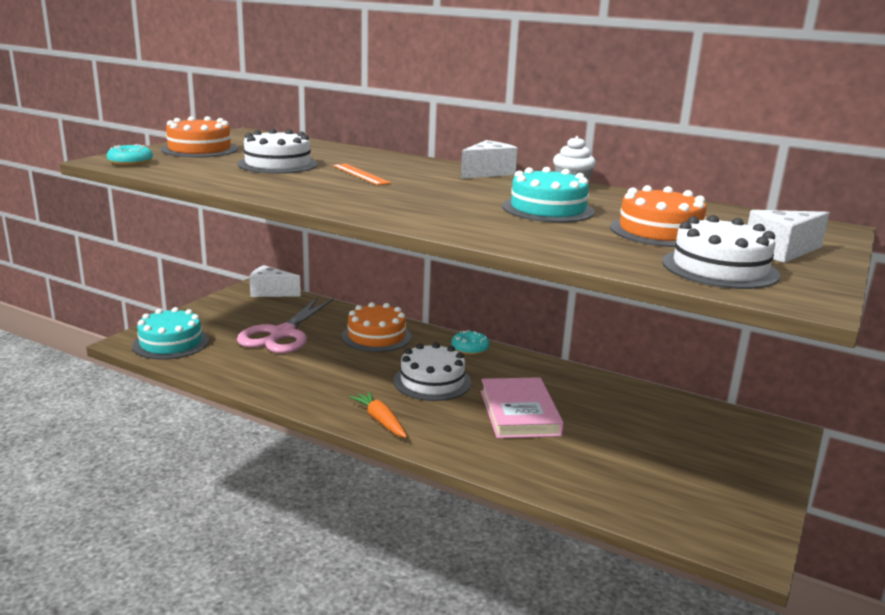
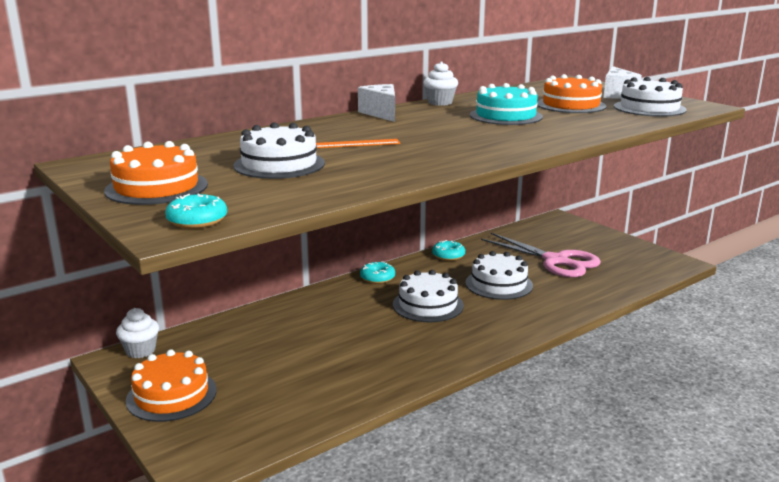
camera: 65 degrees left, 0 degrees up
turquoise cake [132,307,209,360] -> none
pink scissors [237,297,334,353] -> pink scissors moved to [481,233,601,277]
white cheese [249,265,301,297] -> white cupcake [116,308,159,358]
orange cake [342,302,412,352] -> orange cake moved to [126,349,217,422]
orange carrot [349,391,407,438] -> none
pink book [481,377,564,438] -> white cake [465,251,533,300]
none -> turquoise donut [432,240,465,261]

